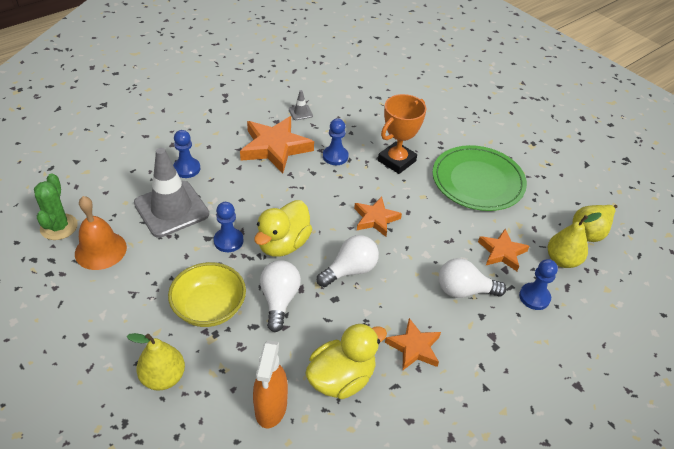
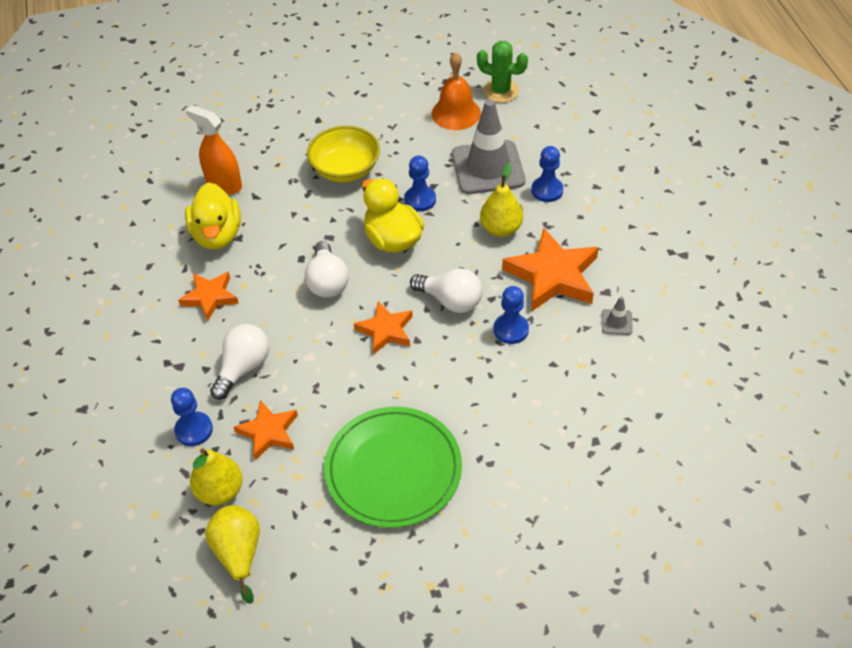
camera: 120 degrees right, 5 degrees up
yellow pear [127,333,185,391] -> yellow pear moved to [480,163,523,237]
white light bulb [260,260,301,332] -> white light bulb moved to [410,268,482,313]
orange trophy [378,94,427,174] -> none

